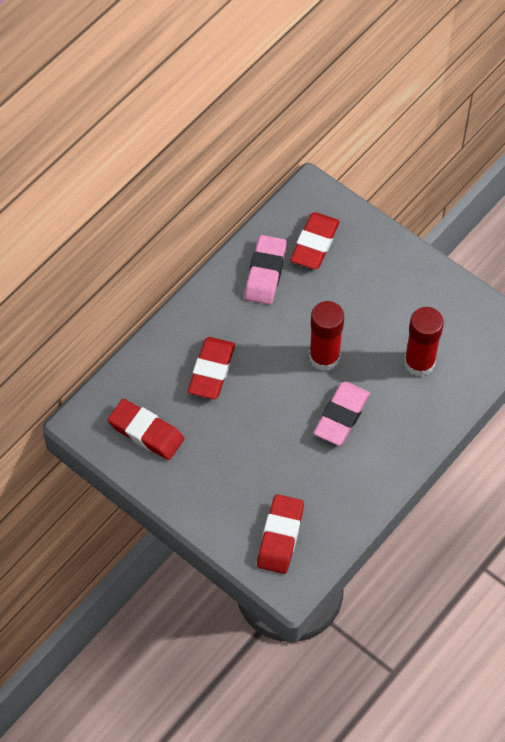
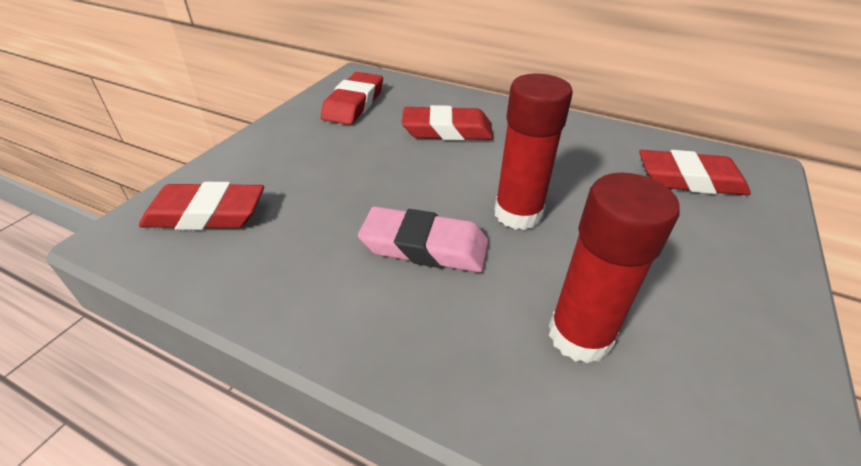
camera: 75 degrees right, 20 degrees down
pink eraser [245,235,287,305] -> none

